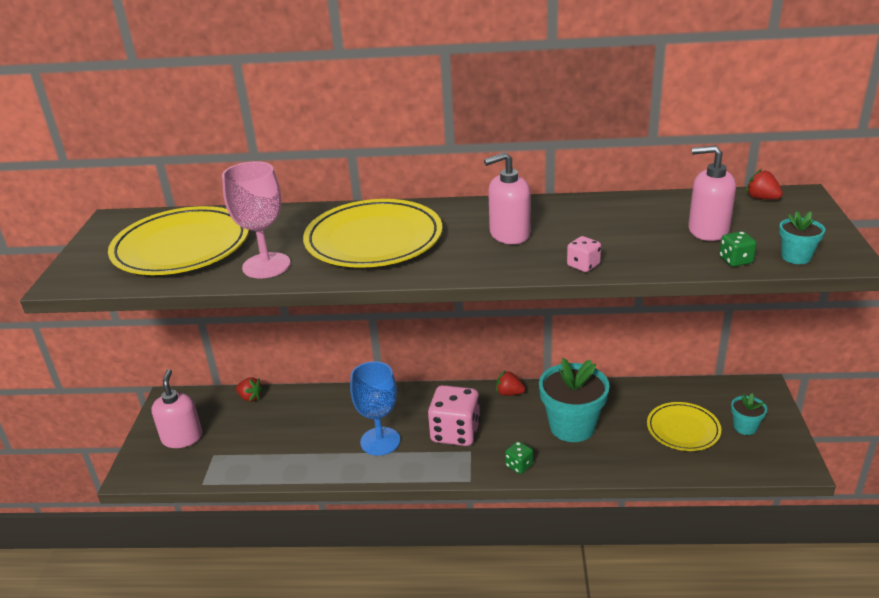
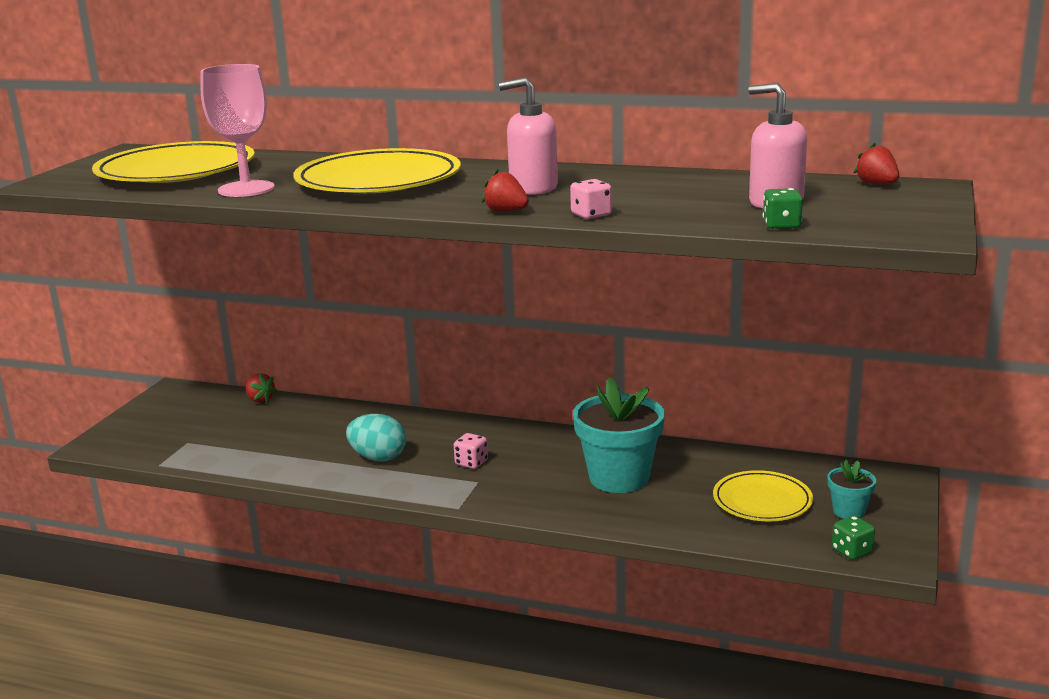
camera: 15 degrees right, 10 degrees down
pink soap dispenser [151,369,202,448] -> none
blue goblet [350,361,400,456] -> turquoise egg [346,414,406,461]
pink dice [428,385,480,446] -> pink dice [454,433,488,469], size x0.47
red strawberry [496,370,525,396] -> red strawberry moved to [482,170,529,212]
green dice [505,441,533,474] -> green dice moved to [832,516,875,560]
turquoise flower pot [779,211,825,264] -> none

